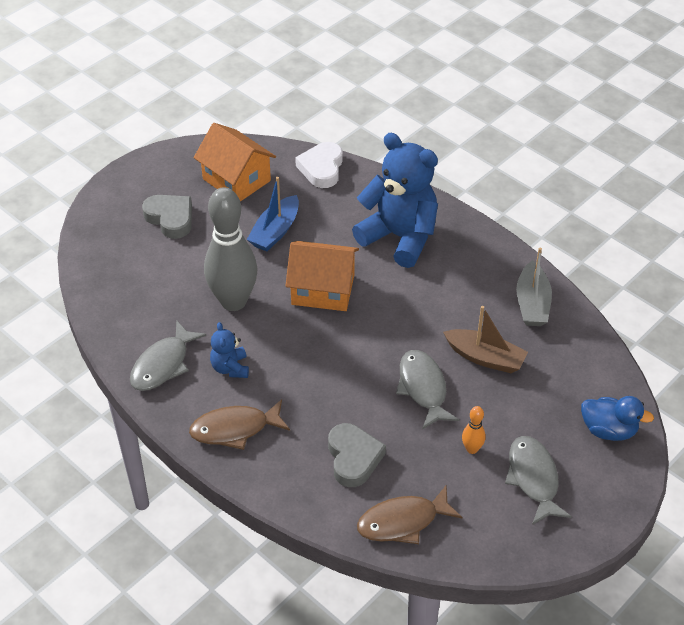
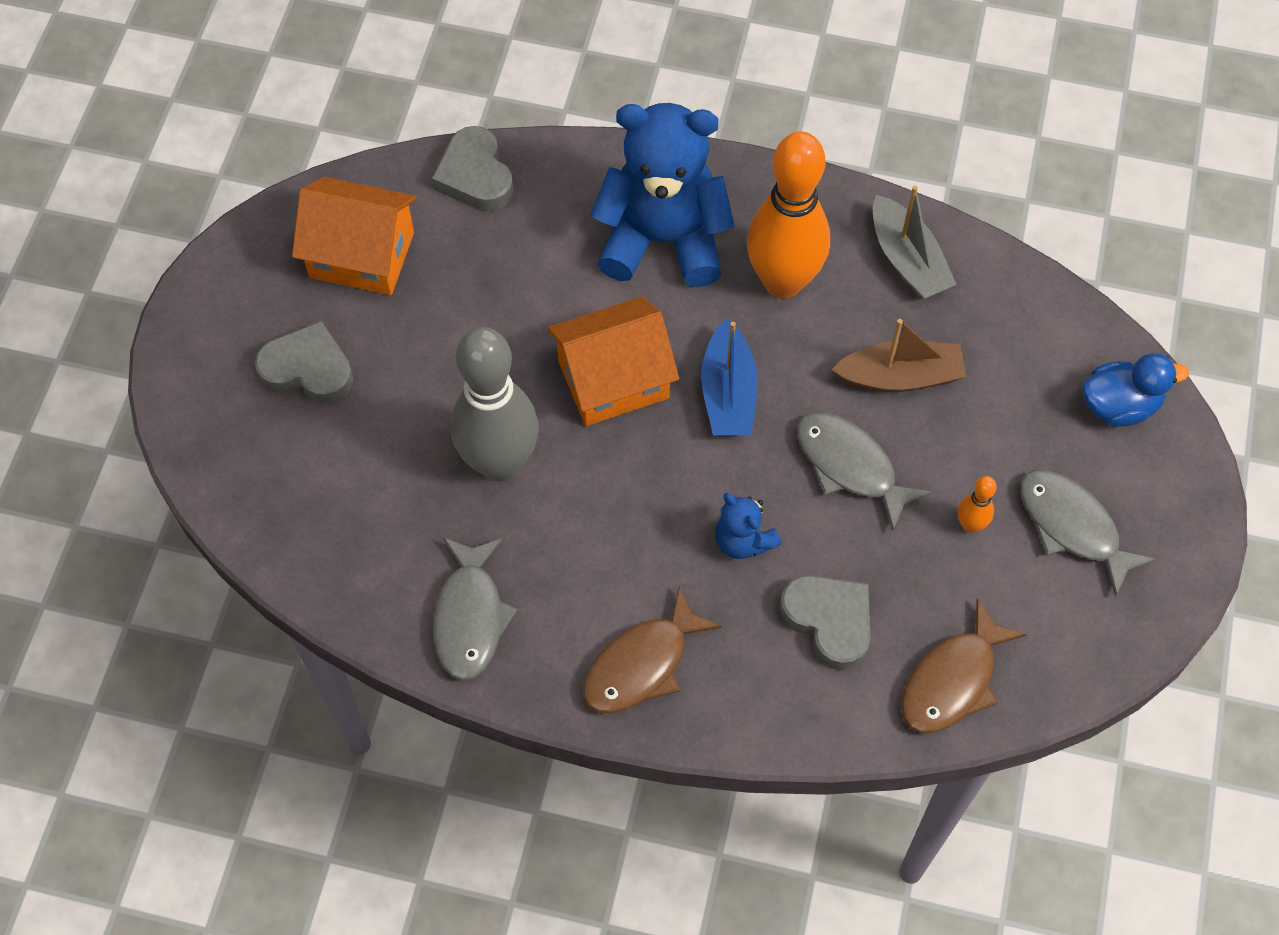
camera: 30 degrees left, 15 degrees up
blue teddy bear [210,322,249,378] -> blue teddy bear moved to [715,493,781,559]
blue boat [247,177,299,252] -> blue boat moved to [701,319,758,435]
white heart [295,142,343,188] -> grey heart [432,126,514,211]
none -> orange bowling pin [747,131,830,298]

